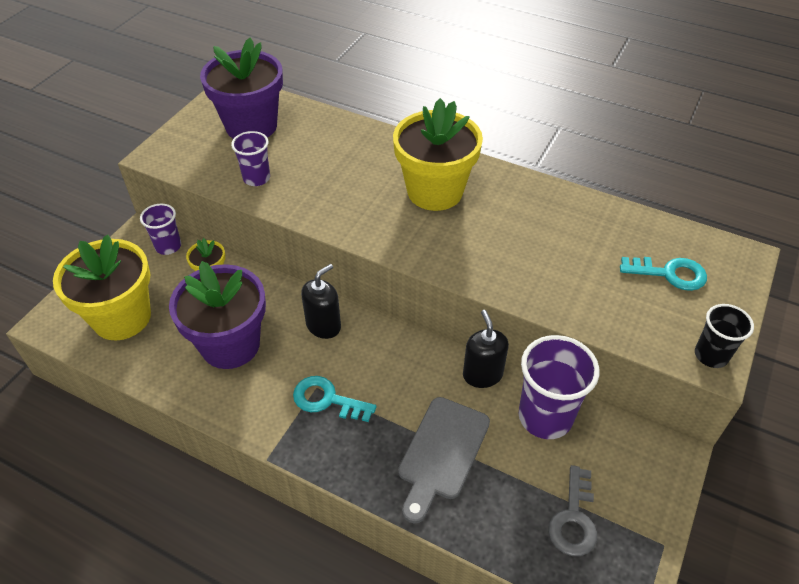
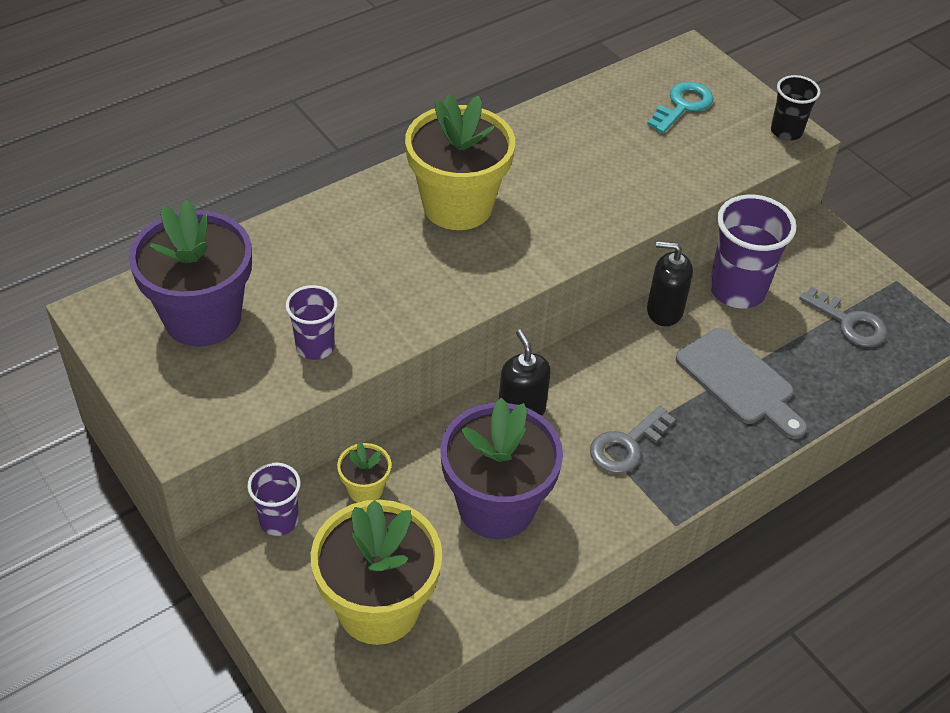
camera: 65 degrees left, 0 degrees up
turquoise key [293,376,376,422] -> grey key [590,406,676,474]

